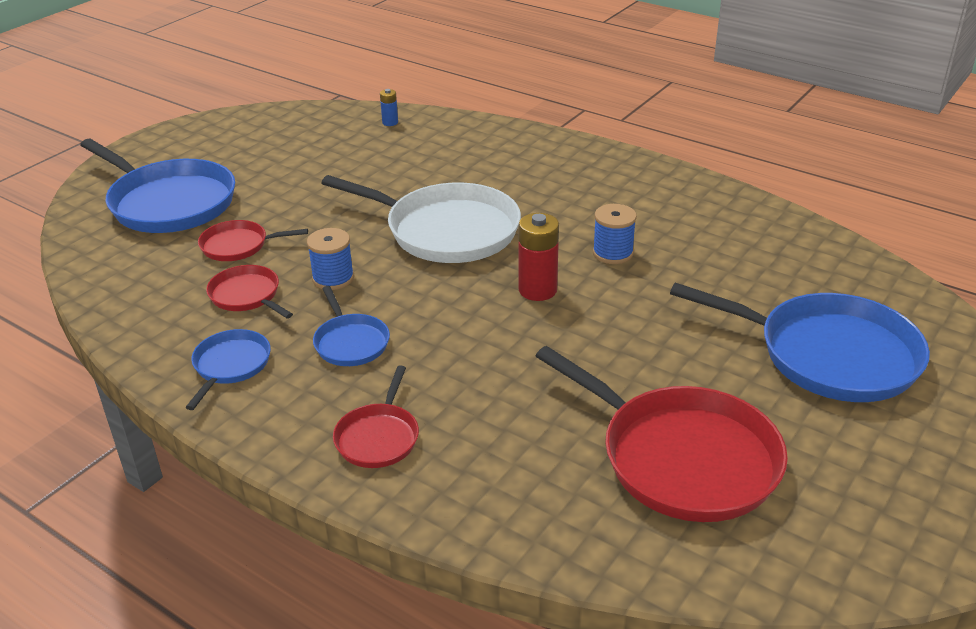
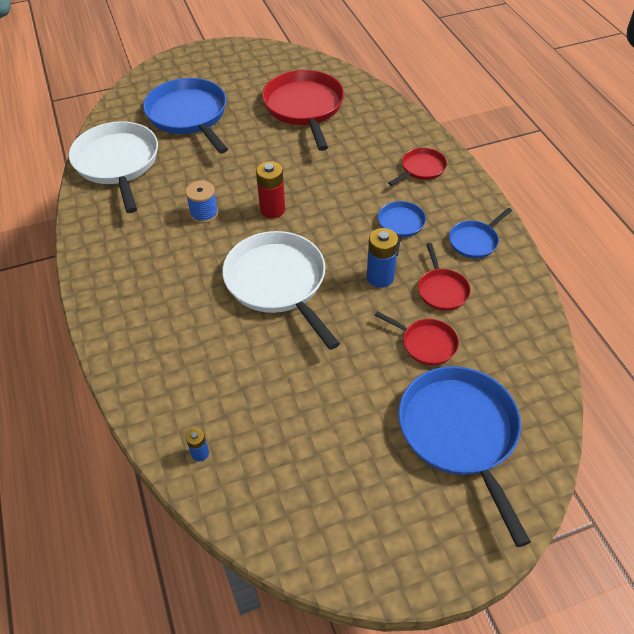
camera: 145 degrees left, 15 degrees up
blue spool [307,228,354,290] -> blue battery [367,228,398,288]
none -> white pan [69,121,158,213]

